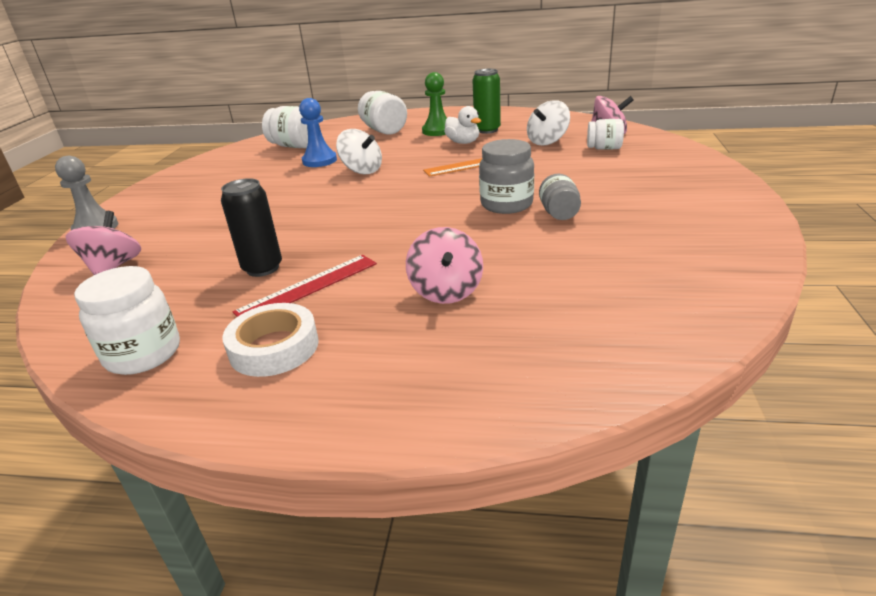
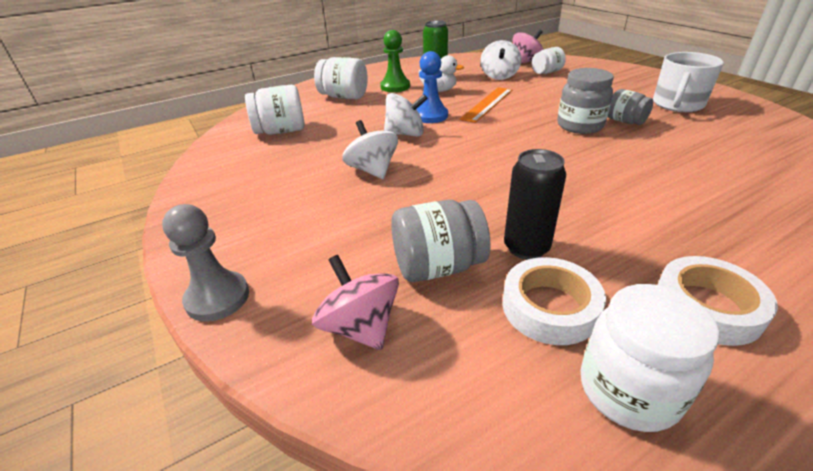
camera: 40 degrees left, 5 degrees up
red ruler [233,255,377,317] -> none
blue pawn [299,98,337,167] -> blue pawn moved to [417,51,448,123]
pink spinning top [406,227,483,304] -> none
none -> white spinning top [342,120,398,179]
none -> grey jar [391,200,490,282]
none -> white tape [502,257,606,345]
none -> white mug [653,52,724,112]

